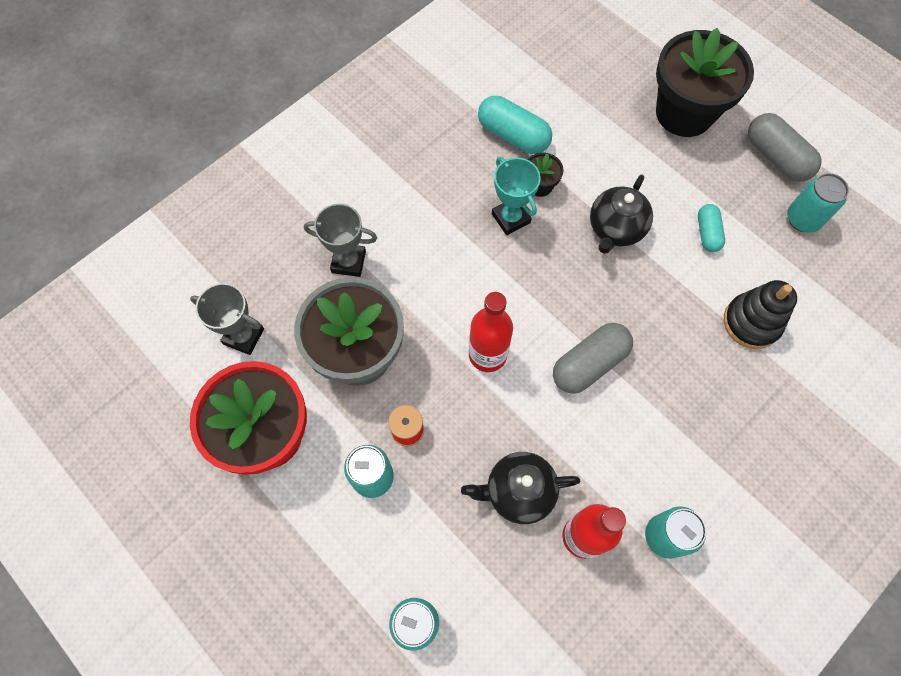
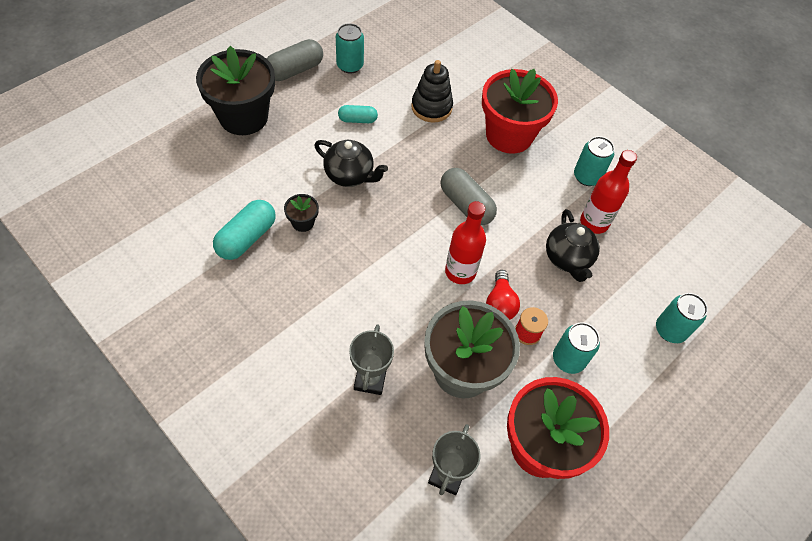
camera: 95 degrees left, 10 degrees down
turquoise trophy [492,157,541,235] -> none
none -> red flower pot [482,69,558,154]
none -> red light bulb [486,270,520,320]

